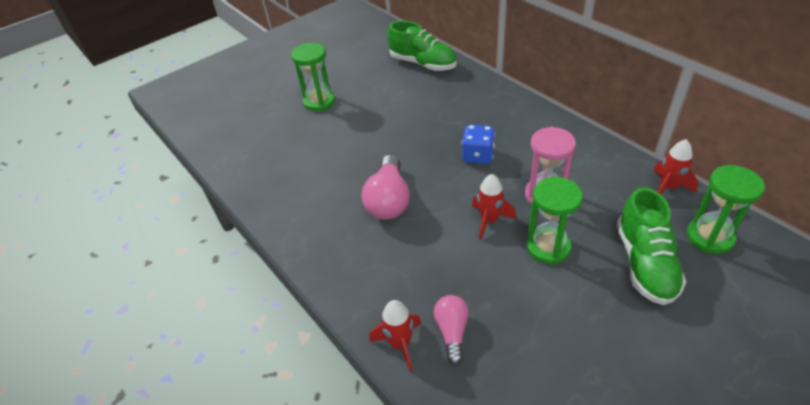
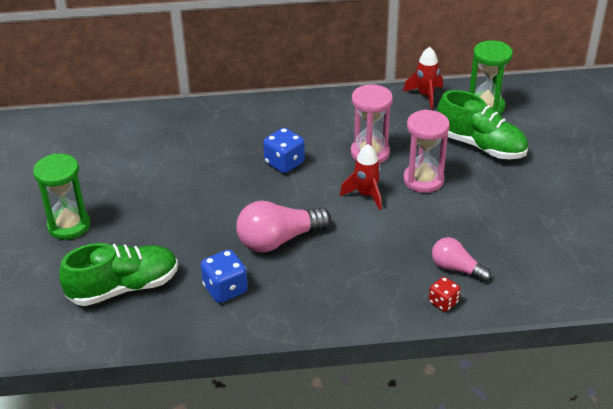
camera: 60 degrees left, 5 degrees down
pink light bulb [362,155,410,220] -> pink light bulb turned 120 degrees clockwise [236,200,331,252]
red rocket [370,300,421,372] -> red dice [429,277,460,312]
green shoe [387,21,457,71] -> green shoe moved to [59,243,178,306]
green hourglass [526,177,583,264] -> pink hourglass [403,109,450,193]
none -> blue dice [201,250,248,303]

